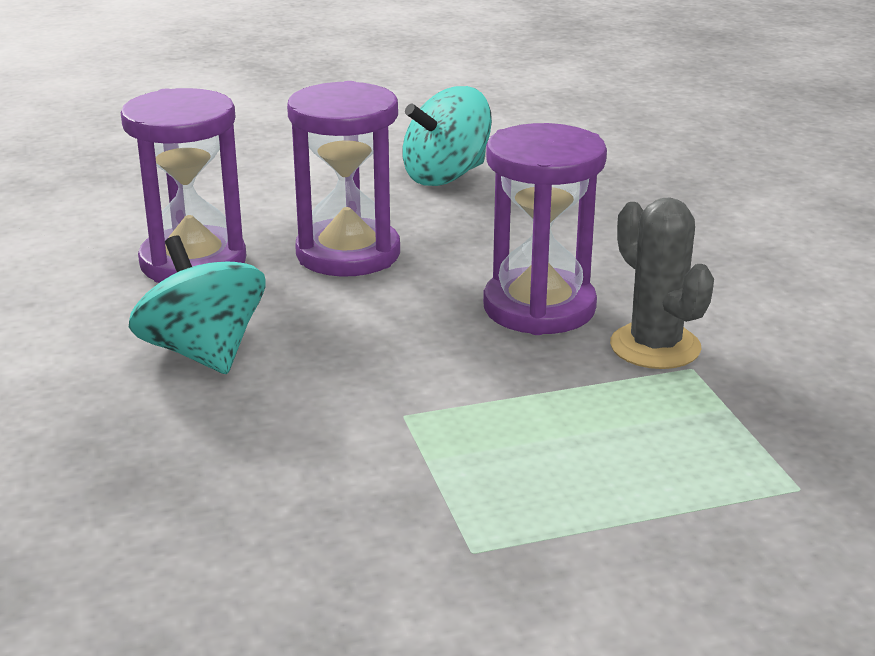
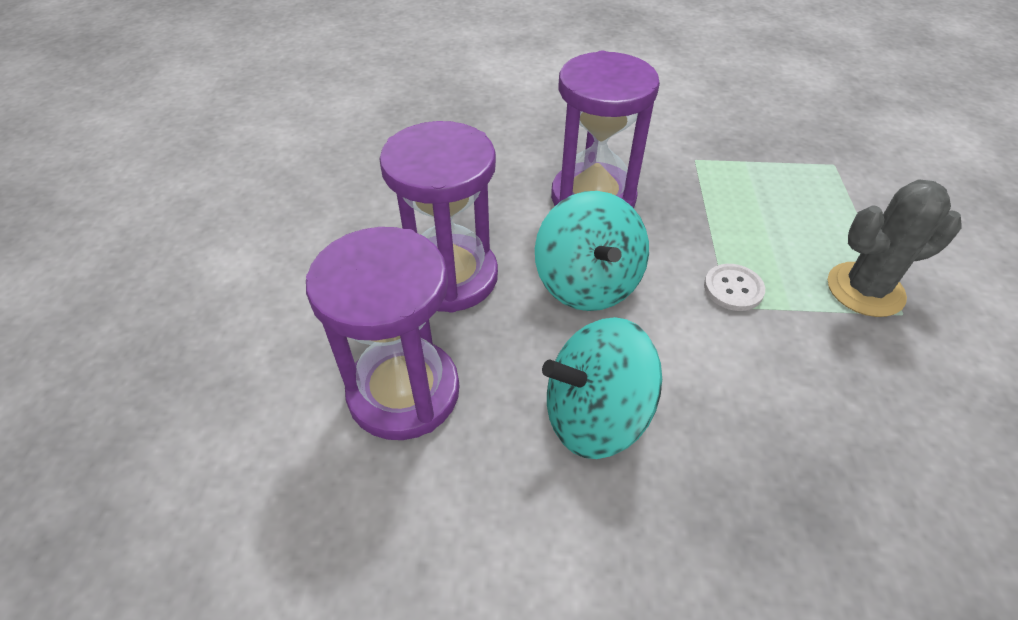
camera: 70 degrees left, 20 degrees up
turquoise spinning top [402,86,492,186] -> turquoise spinning top moved to [535,191,649,311]
grey cactus [610,198,714,369] -> grey cactus moved to [828,179,961,317]
none -> white button [704,264,765,311]

